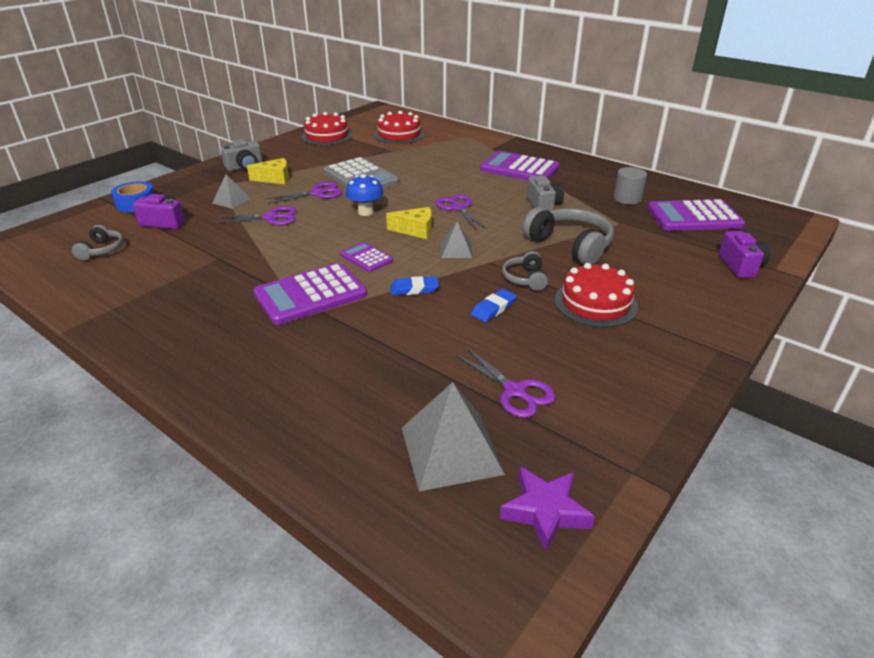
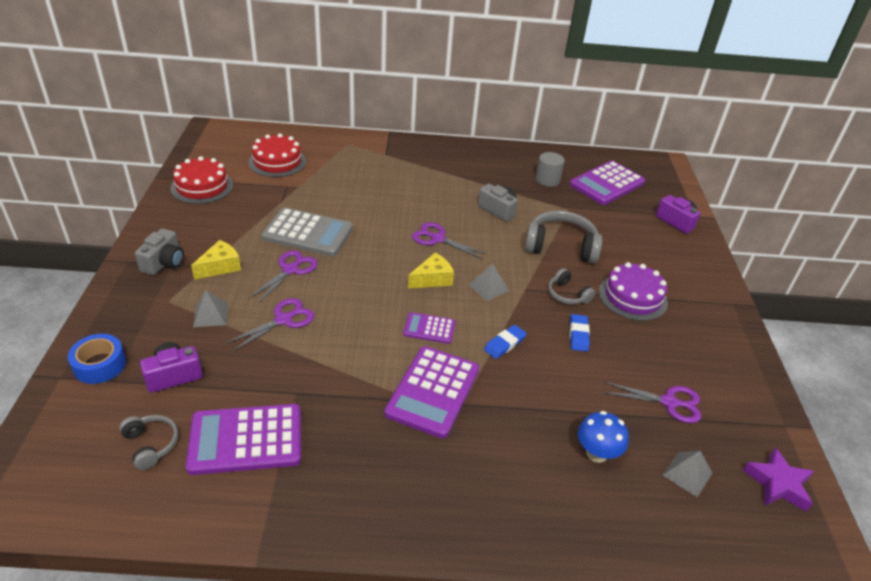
camera: 40 degrees left, 5 degrees up
blue mushroom [346,174,383,216] -> blue mushroom moved to [578,411,629,463]
grey pyramid [402,382,505,491] -> grey pyramid [663,451,712,497], size x0.55
purple calculator [480,151,560,180] -> purple calculator moved to [186,404,301,475]
red cake [555,263,638,328] -> purple cake [599,262,668,321]

